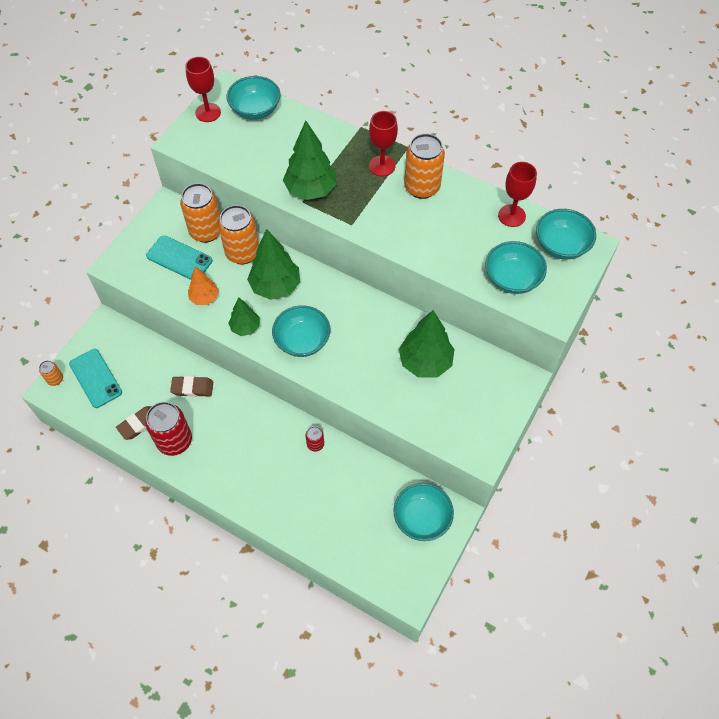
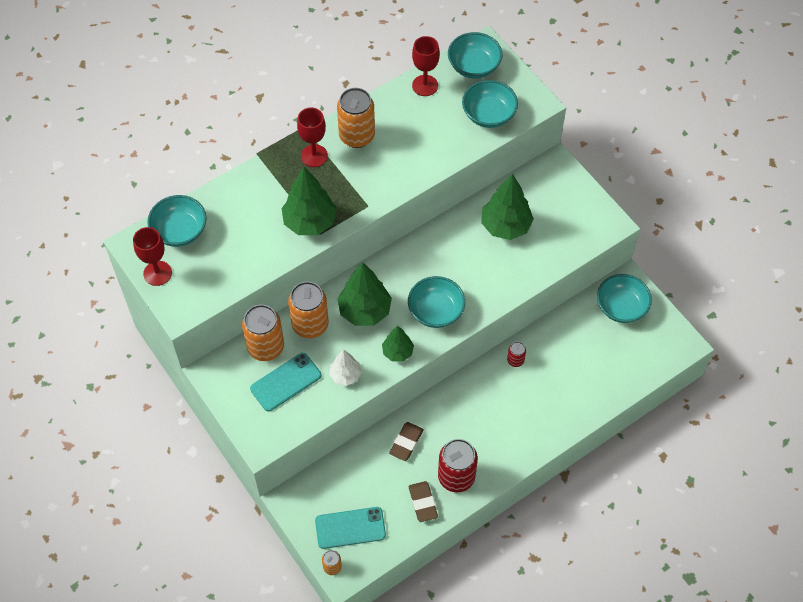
camera: 65 degrees left, 0 degrees up
orange tree [188,266,219,305] -> white tree [329,350,362,386]

